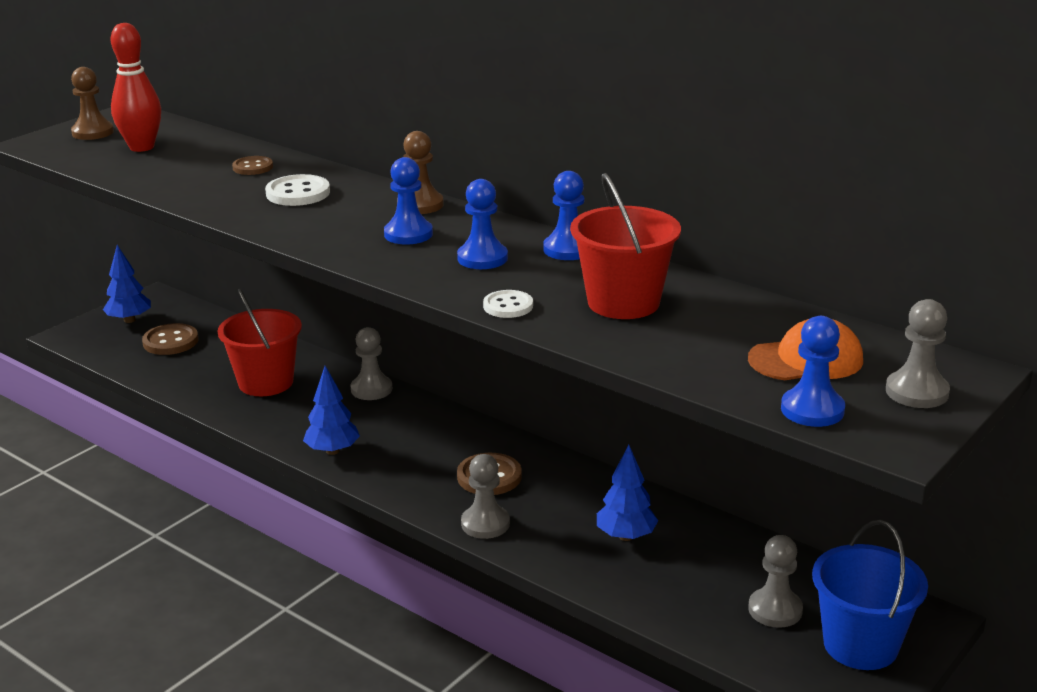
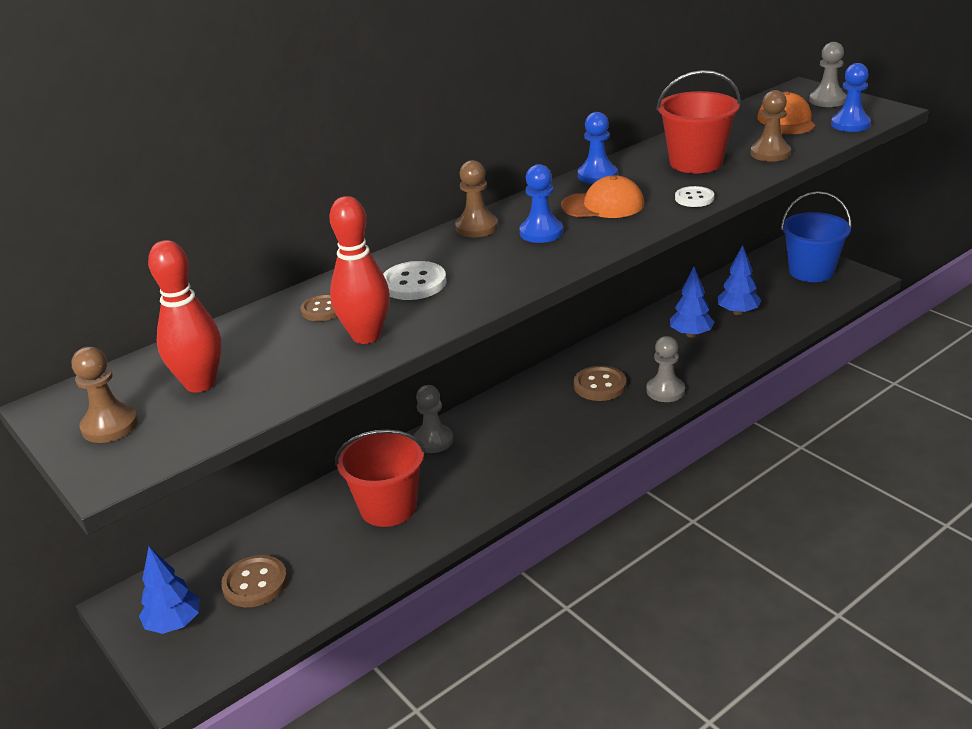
camera: 75 degrees left, 5 degrees up
blue tree [303,366,360,455] -> blue tree moved to [717,245,761,315]
blue pawn [457,179,508,269] -> orange cap [561,175,644,218]
grey pawn [748,535,803,628] -> none
none -> red bowling pin [330,196,390,344]
none -> brown pawn [751,90,791,162]

